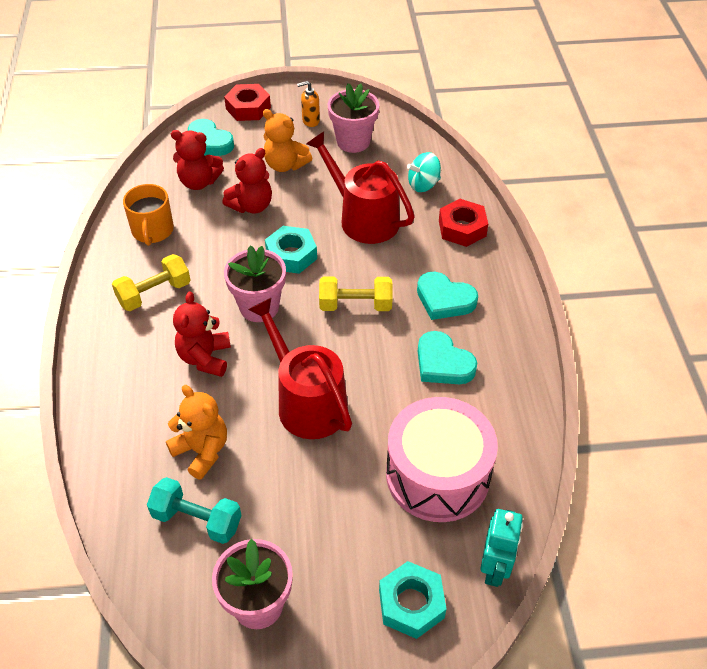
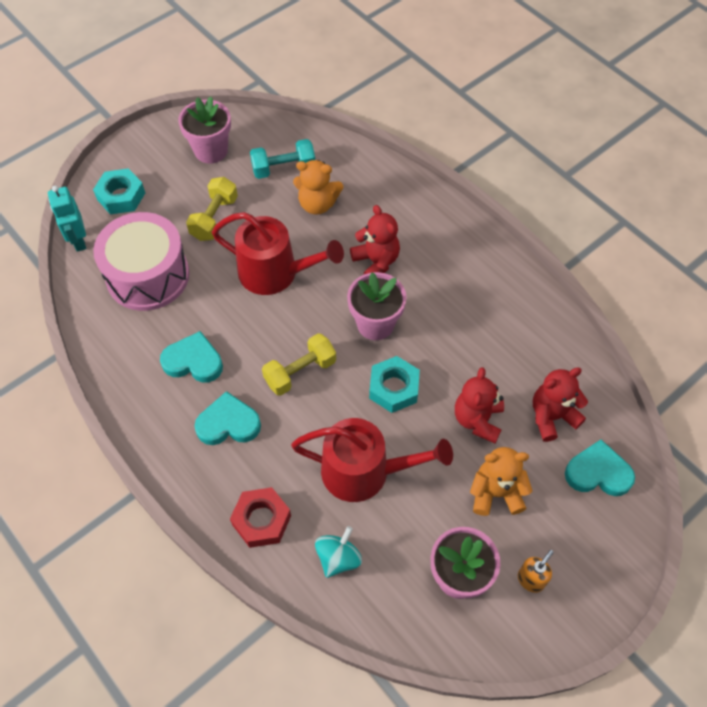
camera: 145 degrees right, 10 degrees up
yellow dumbbell [112,254,191,311] -> yellow dumbbell moved to [186,177,238,241]
orange mug [123,184,174,246] -> none
red nut [224,84,271,121] -> none

